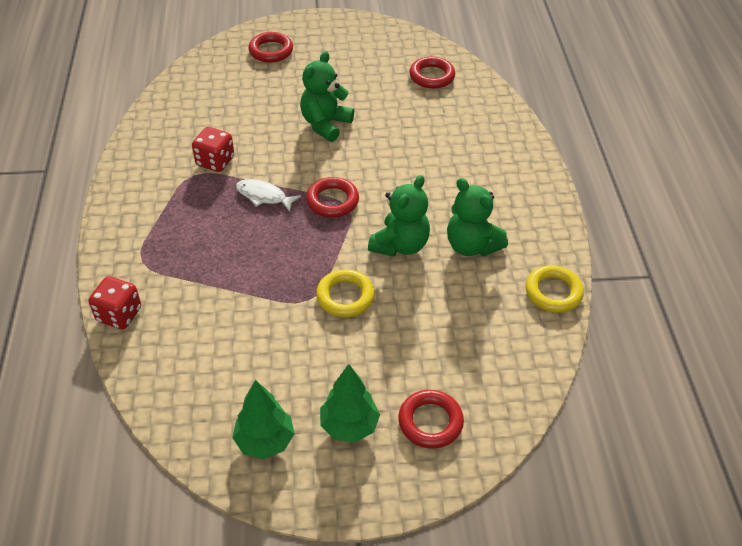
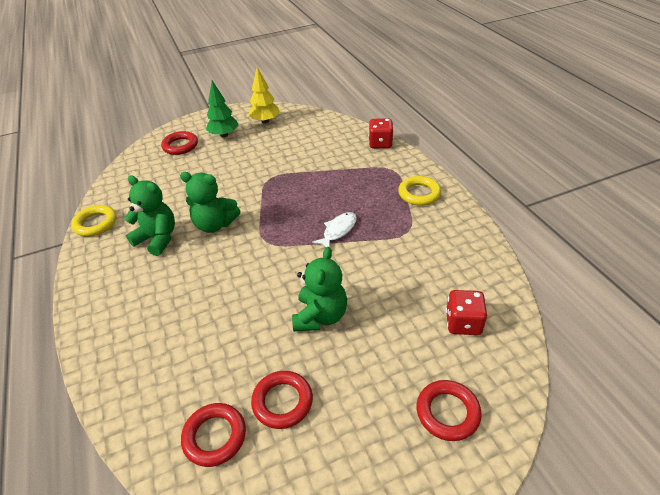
camera: 165 degrees right, 5 degrees down
red dice [192,127,234,172] -> red dice moved to [446,290,487,335]
green tree [232,380,295,459] -> yellow tree [248,67,280,124]
white fish [236,179,301,212] -> white fish turned 60 degrees counterclockwise [312,212,357,247]
red ring [306,177,359,218] -> red ring moved to [251,371,313,429]
yellow ring [316,269,375,317] -> yellow ring moved to [398,176,441,206]
green teddy bear [368,175,430,257] -> green teddy bear turned 90 degrees counterclockwise [180,172,240,233]

